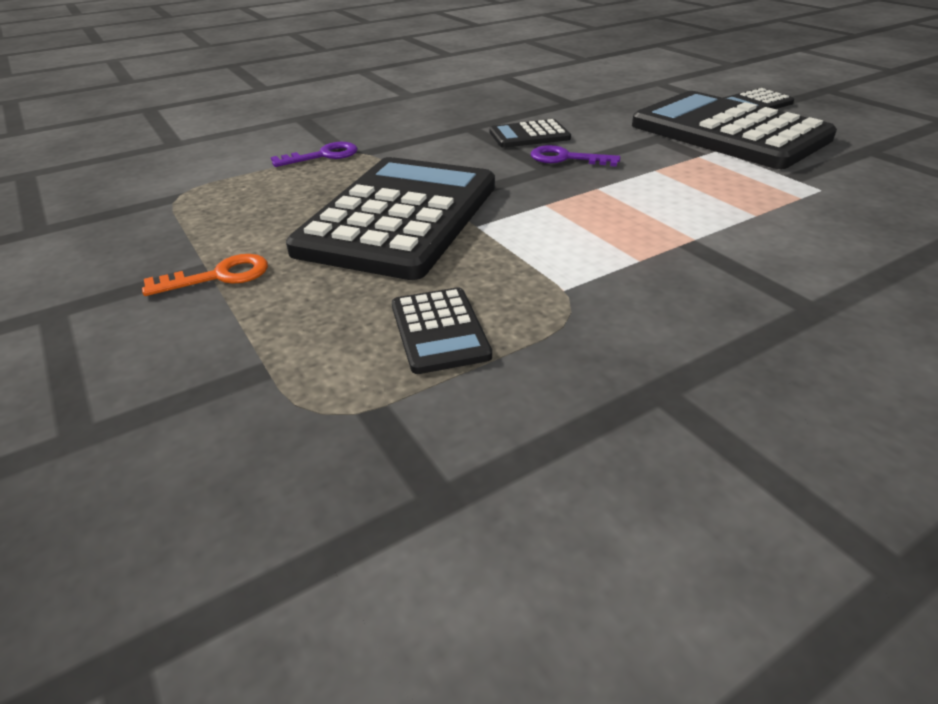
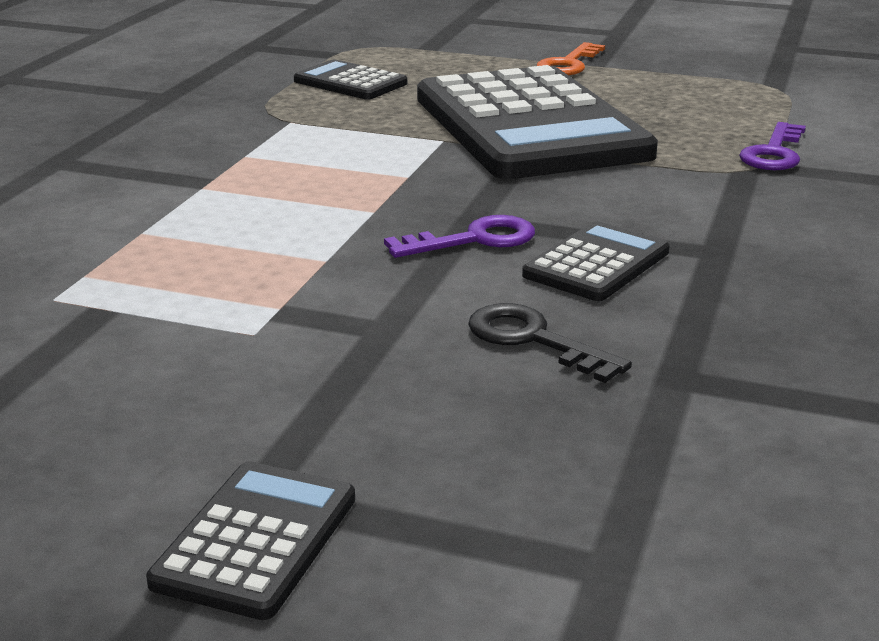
camera: 140 degrees right, 10 degrees down
black calculator [632,91,837,169] -> none
none -> black key [468,303,632,383]

